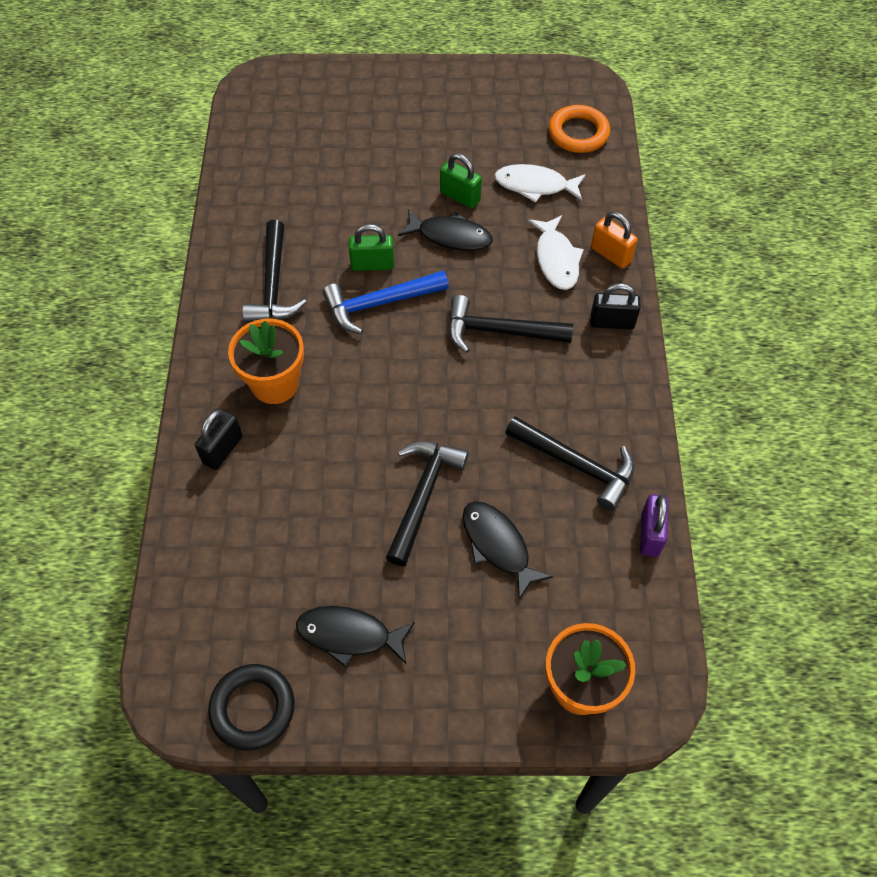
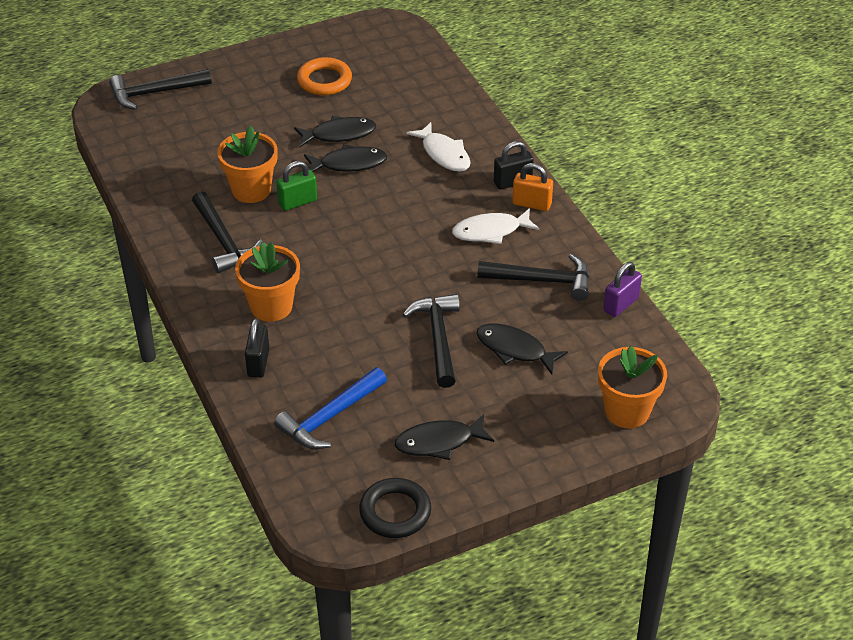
camera: 25 degrees left, 15 degrees down
blue hammer [323,271,449,334] -> blue hammer moved to [274,367,387,449]
green padlock [440,153,482,208] -> black fish [294,116,376,147]
black hammer [448,295,573,353] -> black hammer moved to [109,69,212,110]
white fish [494,164,586,202] -> white fish moved to [452,208,540,244]
orange ring [549,105,610,153] -> orange ring moved to [297,57,352,95]
orange padlock [591,212,638,268] -> orange padlock moved to [512,163,553,211]
purple padlock [640,494,669,557] -> purple padlock turned 60 degrees clockwise [603,262,642,317]
none -> orange flower pot [217,126,278,203]

